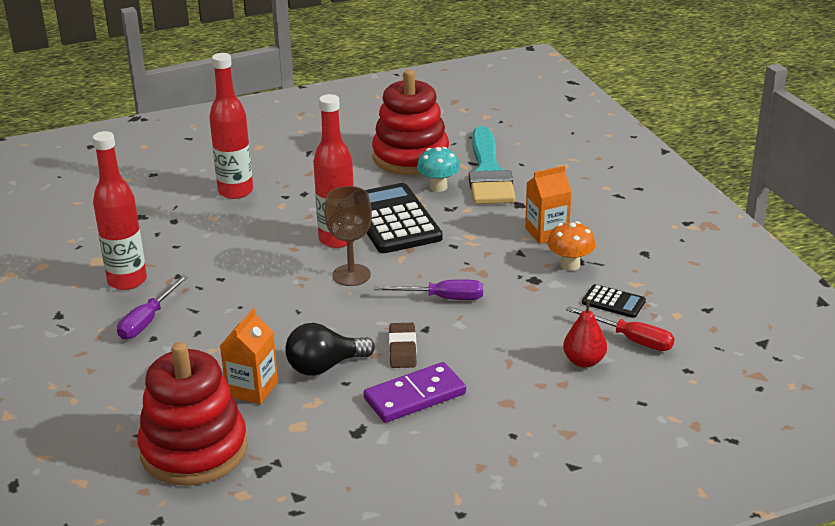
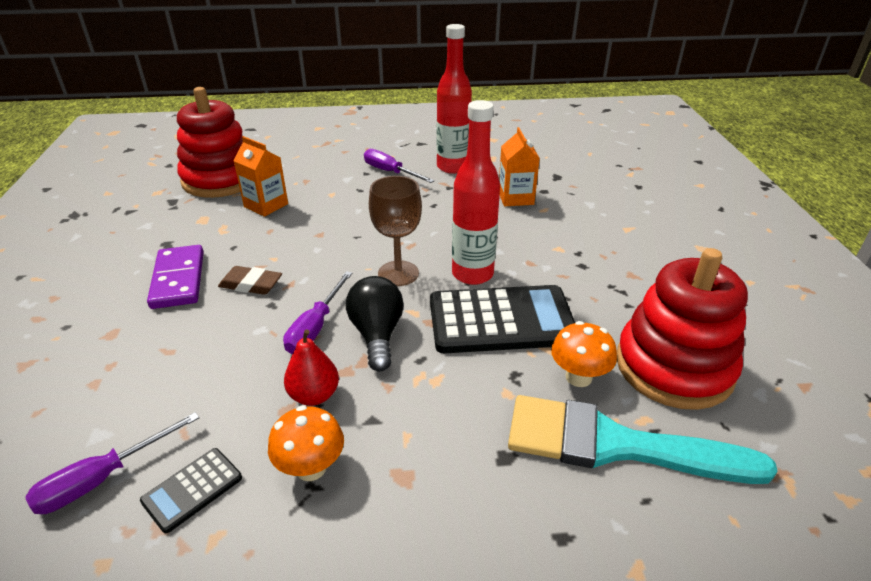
camera: 105 degrees right, 5 degrees up
red bottle [209,53,253,199] -> none
black light bulb [285,323,375,375] -> black light bulb moved to [346,276,404,372]
turquoise mushroom [417,147,460,192] -> orange mushroom [551,321,617,387]
orange carton [525,166,571,244] -> orange carton moved to [499,127,540,206]
red pear [563,300,607,368] -> red pear moved to [284,329,339,406]
red screwdriver [566,306,674,351] -> purple screwdriver [25,412,199,514]

